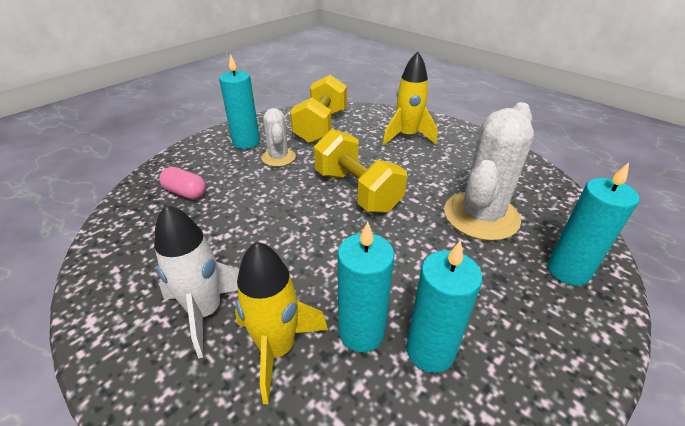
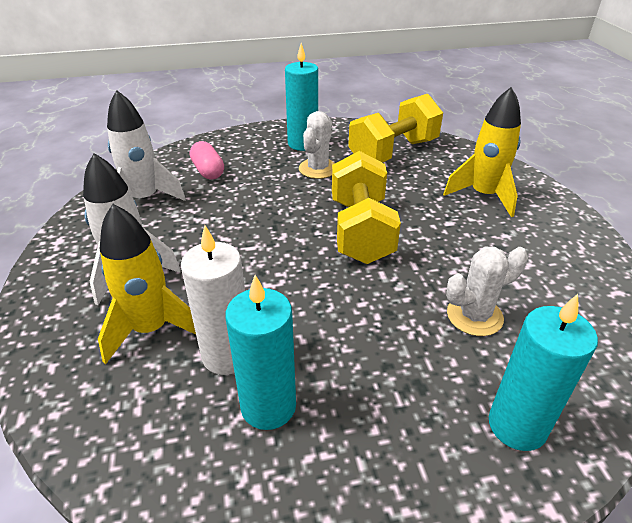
camera: 35 degrees right, 0 degrees up
turquoise candle [338,222,395,352] -> white candle [181,225,245,375]
white cactus [444,102,534,241] -> white cactus [446,247,528,336], size x0.55
none -> white rocket [107,90,186,201]

